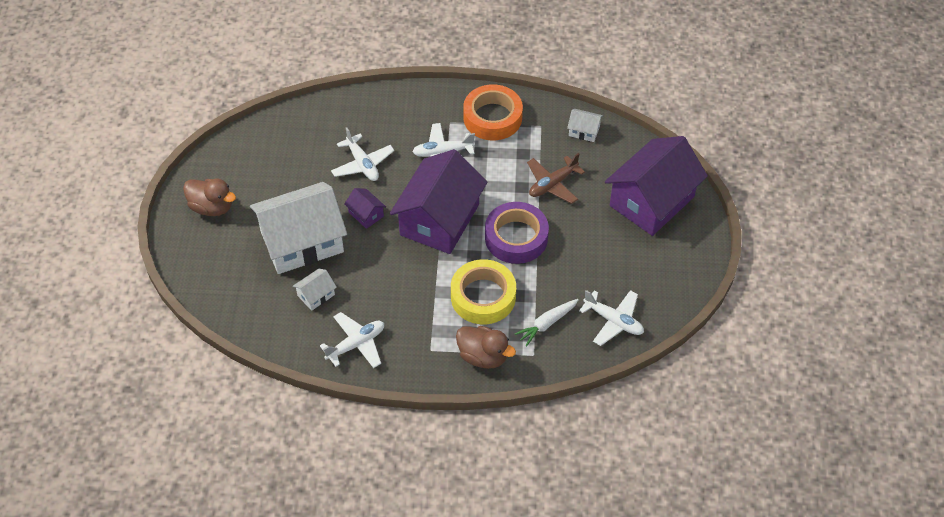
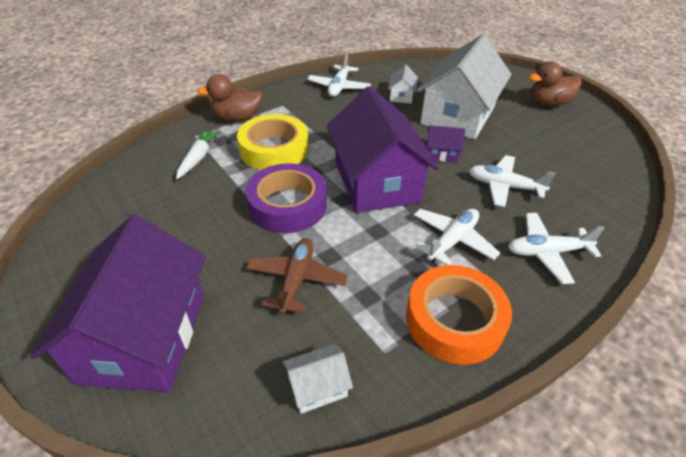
camera: 140 degrees right, 10 degrees down
white plane [579,290,644,346] -> white plane moved to [508,213,605,284]

